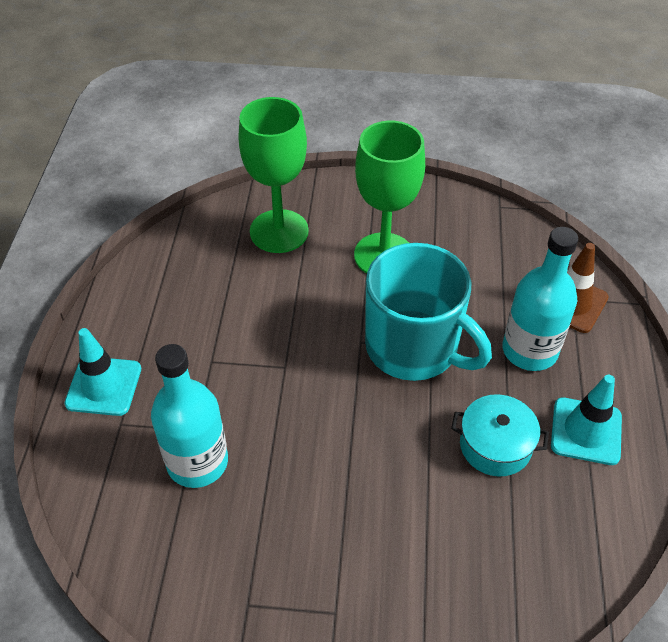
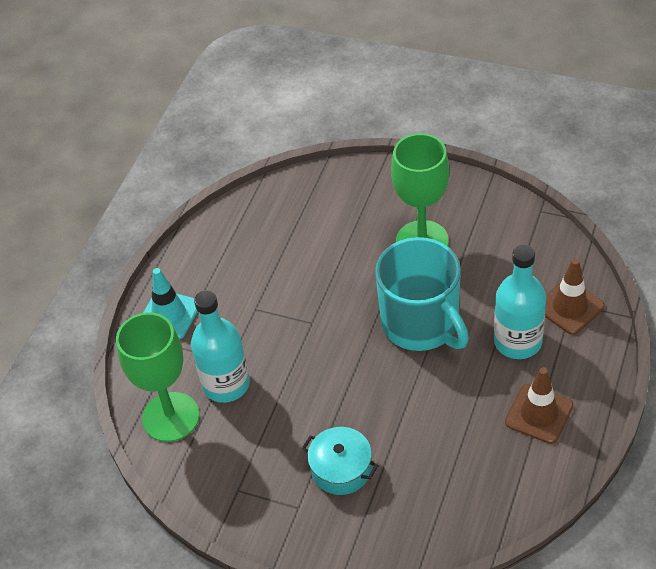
camera: 20 degrees right, 0 degrees up
green goblet [238,97,309,253] -> green goblet moved to [116,312,199,442]
turquoise pot [451,394,549,476] -> turquoise pot moved to [302,427,378,495]
turquoise traffic cone [551,375,622,465] -> brown traffic cone [505,367,574,444]

